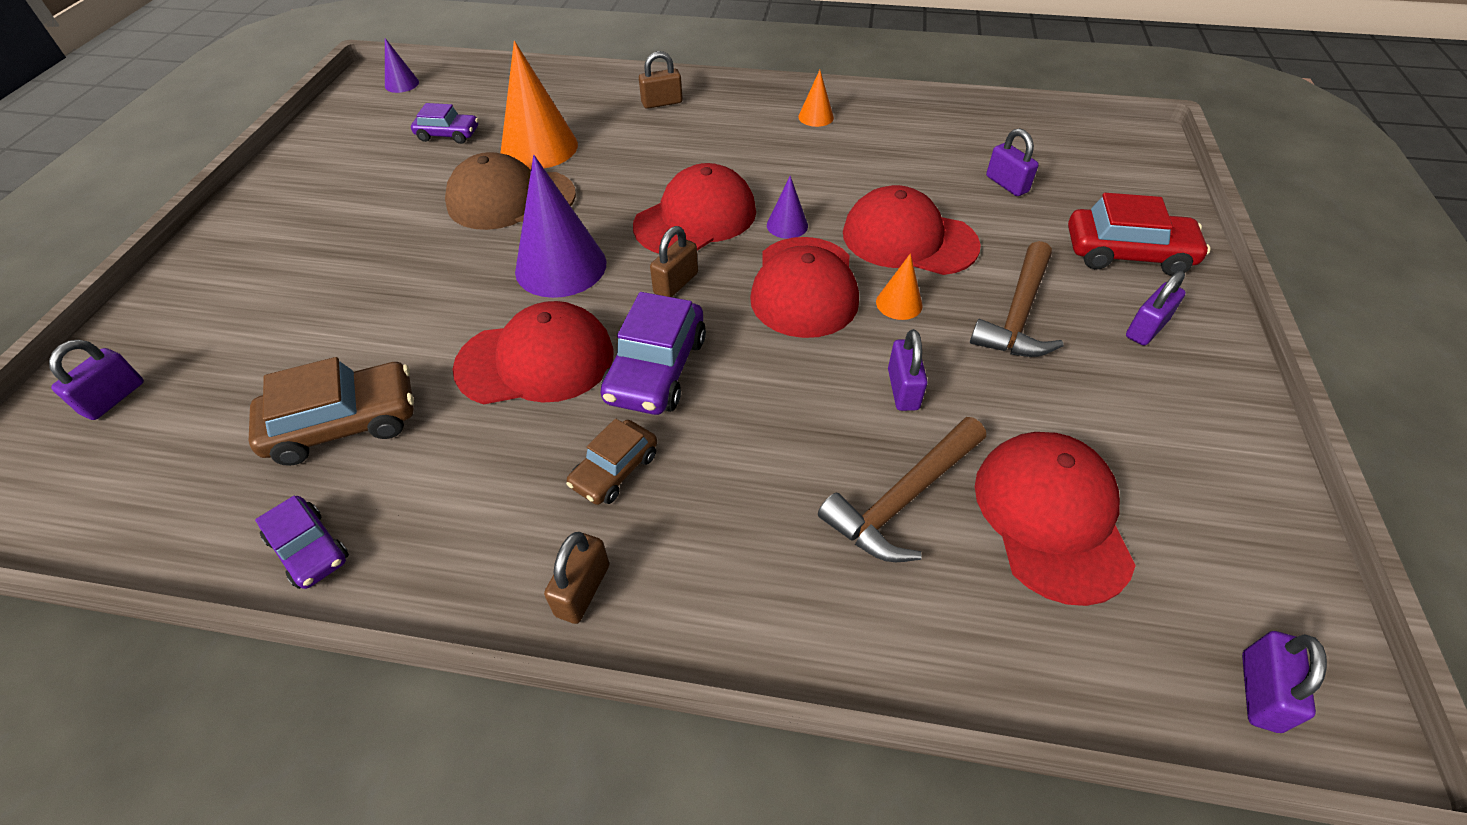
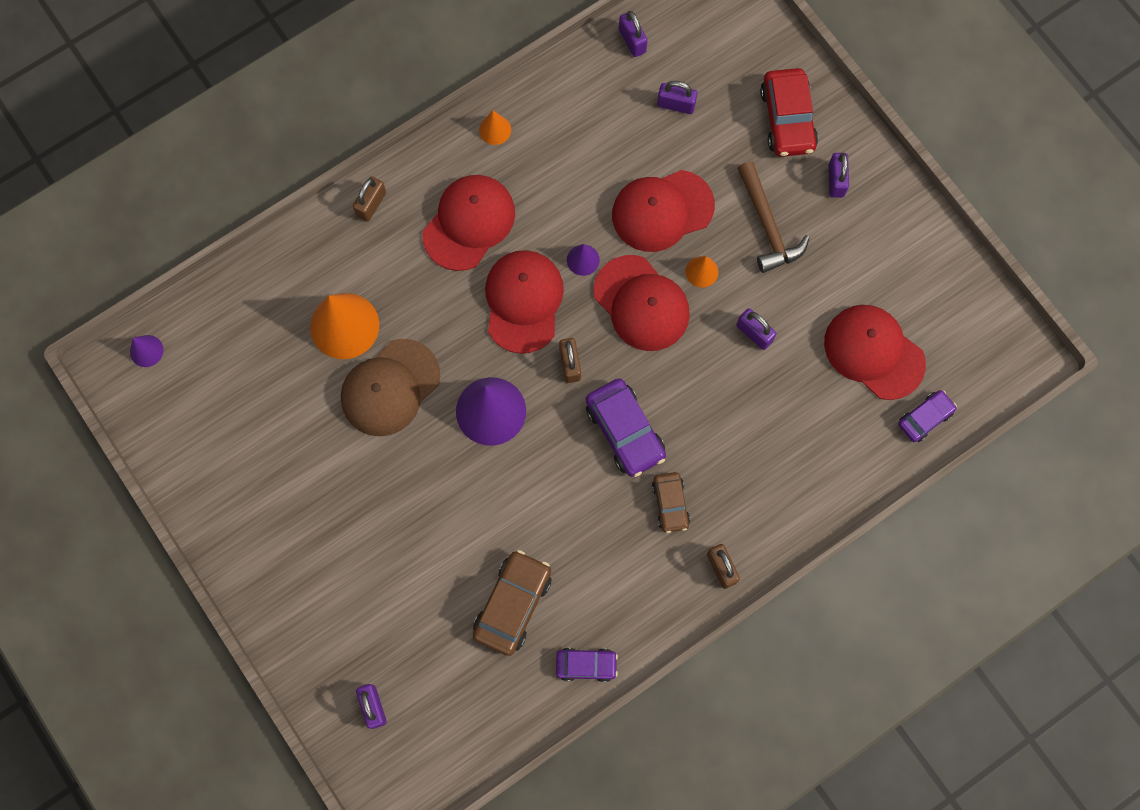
camera: 45 degrees left, 25 degrees up
purple car [411,103,479,144] -> purple car moved to [898,390,957,442]
red cap [453,301,614,405] -> red cap moved to [423,175,515,271]
brown hammer [818,417,986,562] -> none
red car [1068,193,1211,276] -> red car turned 120 degrees clockwise [760,68,818,157]
purple padlock [1242,631,1327,733] -> purple padlock moved to [619,11,648,57]

